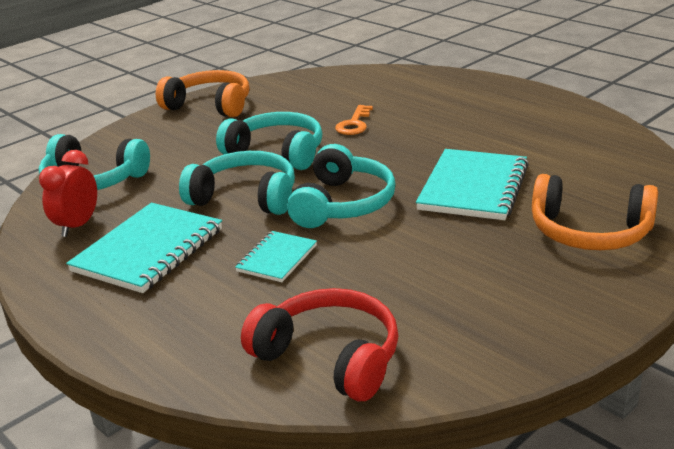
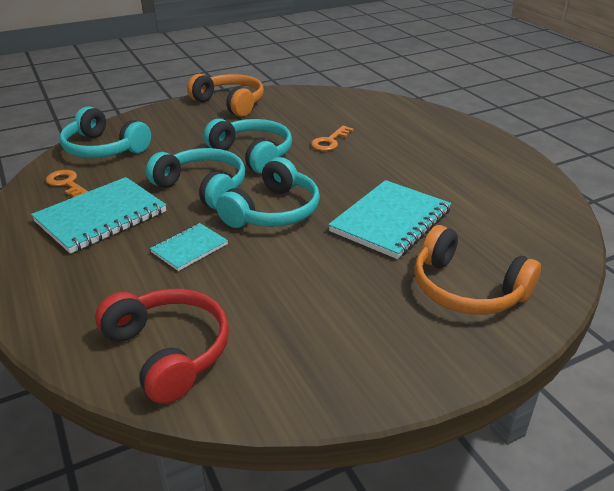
camera: 15 degrees right, 5 degrees up
red clock [39,150,97,237] -> orange key [46,170,88,197]

